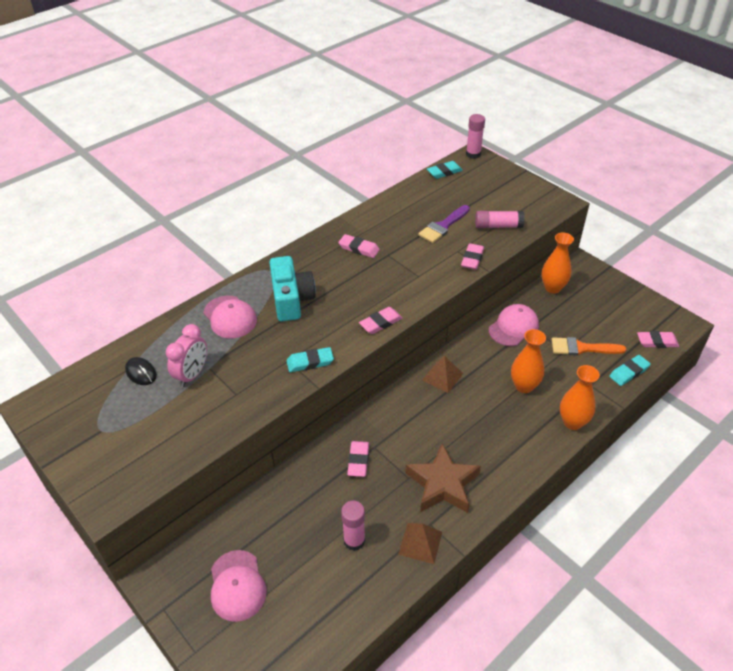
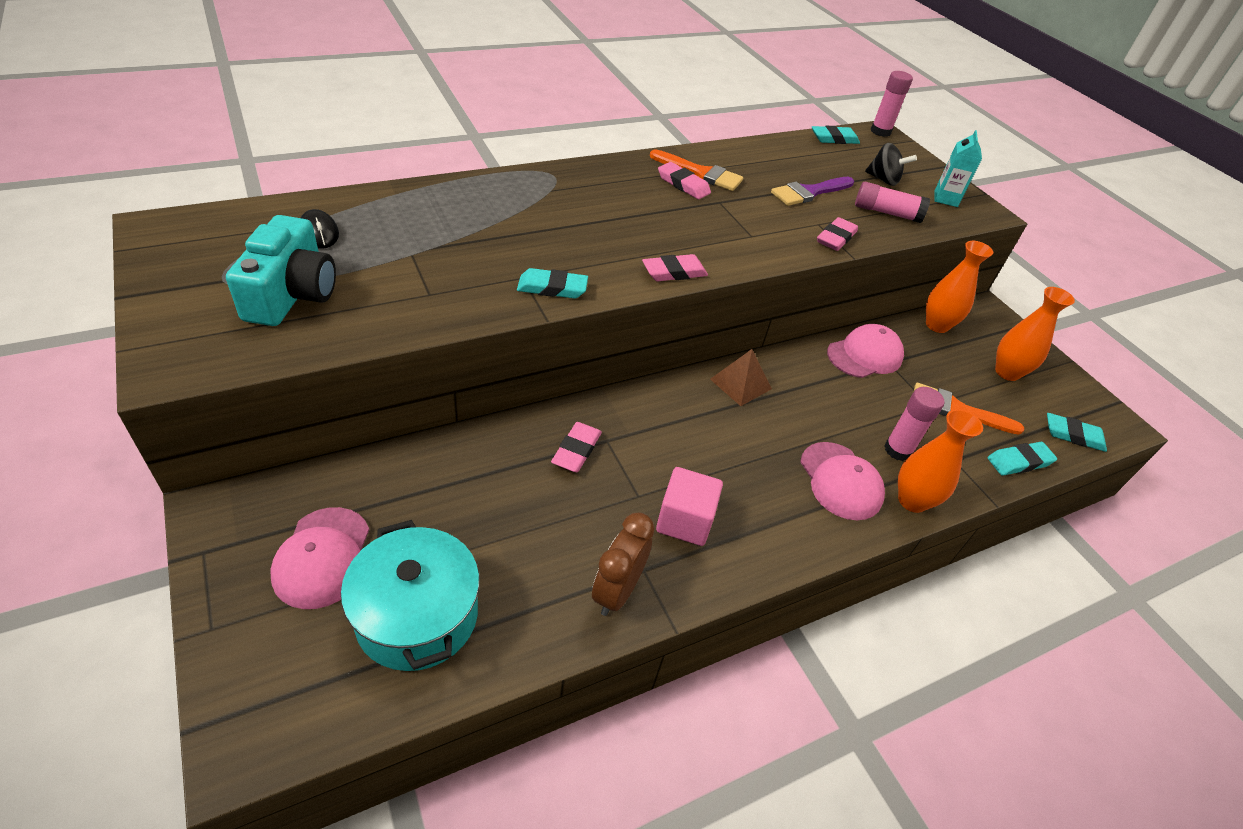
camera: 10 degrees right, 0 degrees up
pink clock [166,324,207,387] -> none
pink cap [203,296,257,338] -> pink cap moved to [800,442,885,520]
turquoise camera [269,256,316,321] -> turquoise camera moved to [226,215,336,326]
pink glue stick [341,500,365,551] -> pink glue stick moved to [884,387,944,461]
brown pyramid [398,523,442,564] -> brown clock [592,513,655,616]
brown star [405,443,481,513] -> pink cube [656,467,723,546]
orange vase [511,329,546,393] -> orange vase moved to [995,287,1075,381]
pink eraser [637,331,679,348] -> turquoise eraser [1047,413,1107,452]
none -> turquoise pot [341,520,480,671]
none -> orange brush [650,149,743,191]
none -> black spinning top [865,143,917,186]
none -> turquoise carton [934,130,982,207]

